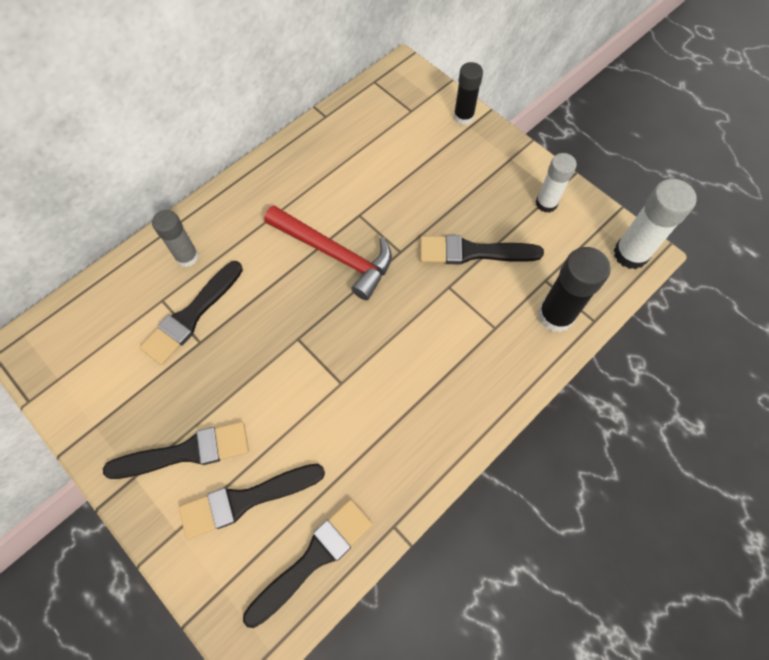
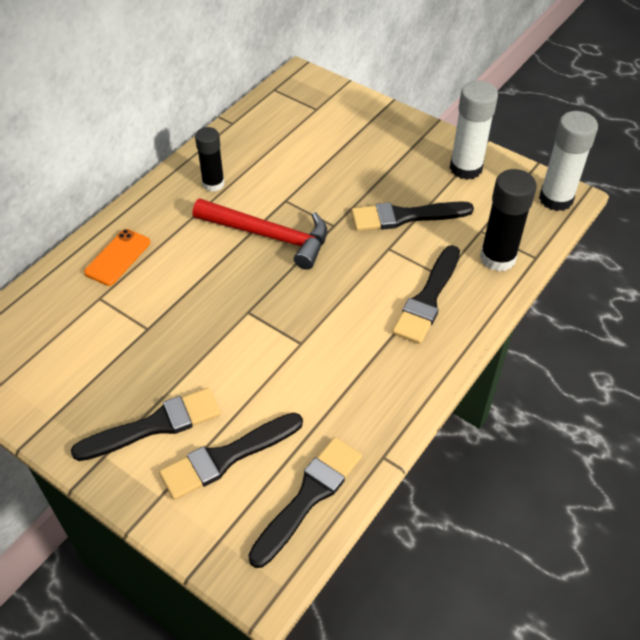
camera: 10 degrees left, 15 degrees down
black brush [140,261,243,365] -> black brush moved to [392,245,460,344]
grey glue stick [152,210,199,267] -> orange phone [84,229,150,286]
black glue stick [454,62,483,125] -> black glue stick moved to [195,127,225,192]
white glue stick [536,153,577,213] -> white glue stick [450,81,498,180], size x1.50

